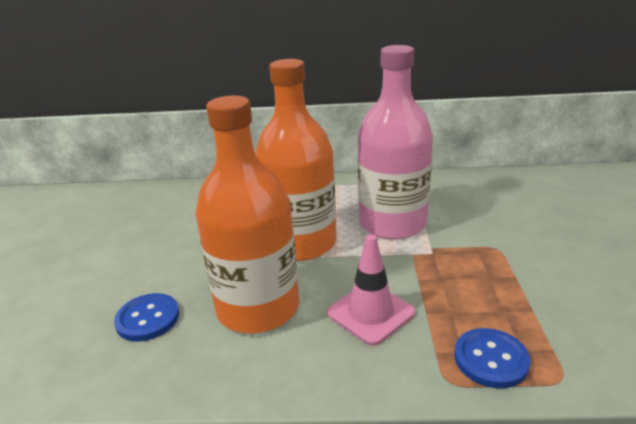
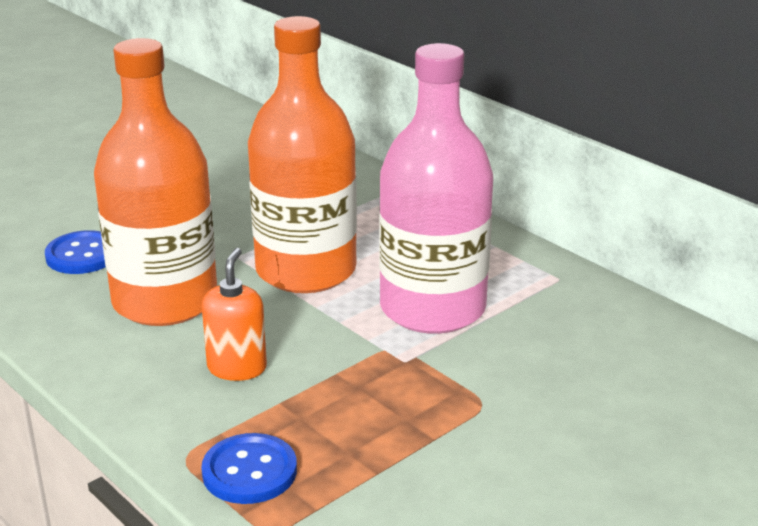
camera: 45 degrees right, 0 degrees up
pink traffic cone [327,234,415,346] -> orange soap dispenser [202,248,267,381]

